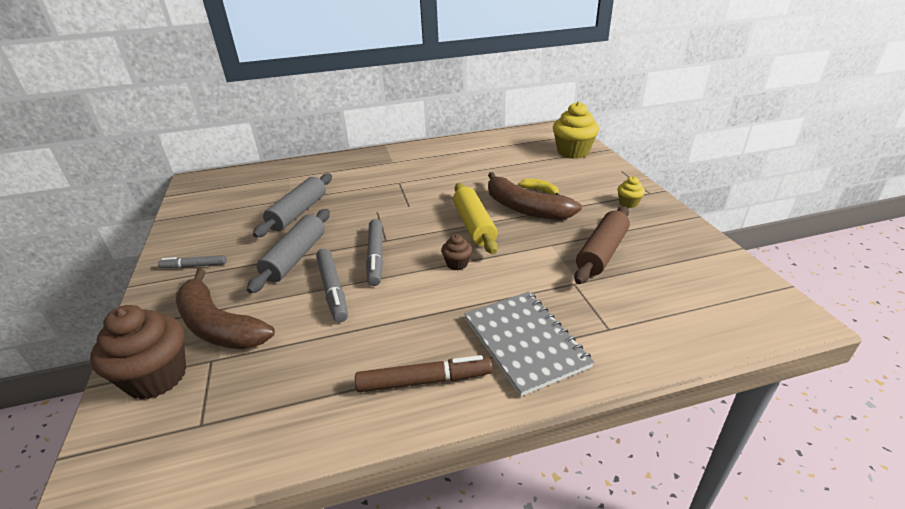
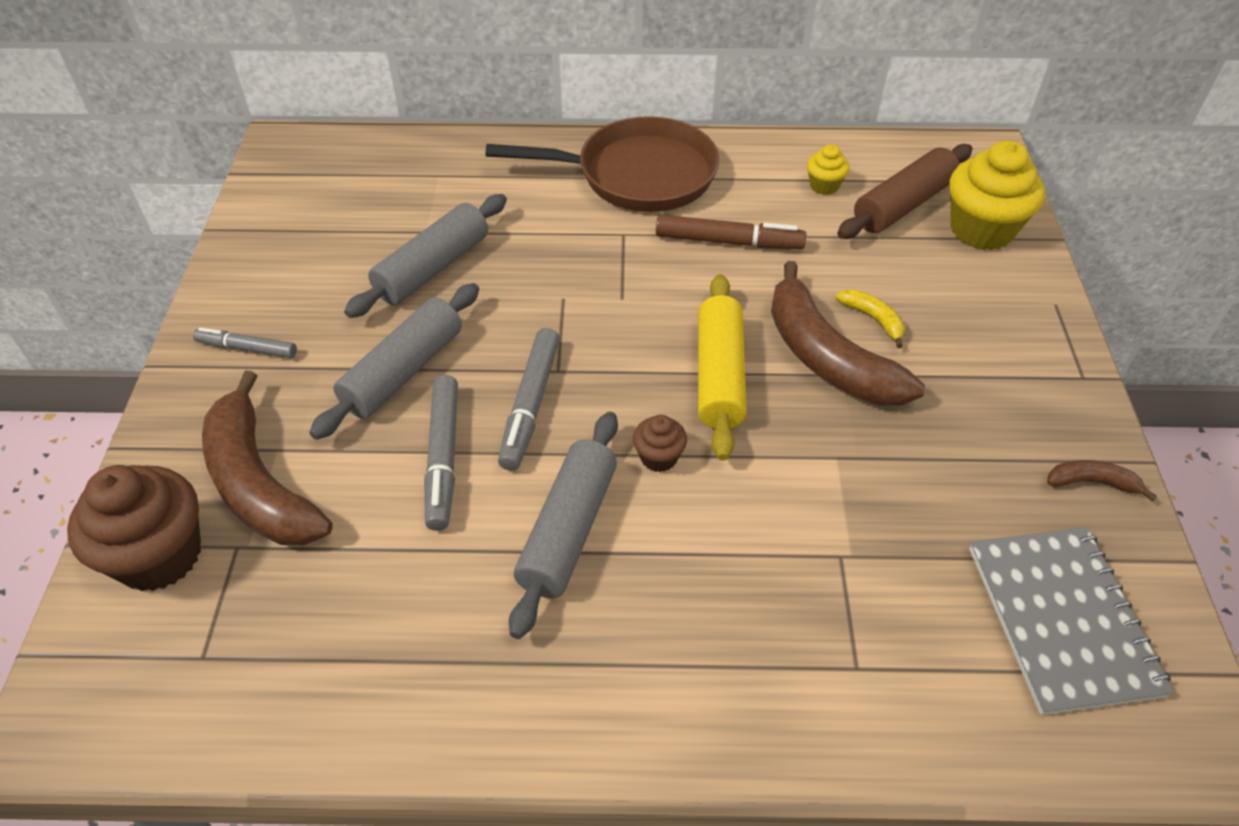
camera: 15 degrees right, 15 degrees up
brown marker [355,355,492,392] -> brown marker moved to [656,215,806,249]
grey notebook [464,292,594,397] -> grey notebook moved to [969,527,1174,715]
brown rolling pin [574,206,630,284] -> brown rolling pin moved to [837,144,972,239]
yellow cupcake [617,176,645,208] -> yellow cupcake moved to [807,144,850,195]
none -> brown pan [486,116,719,212]
none -> grey rolling pin [509,412,618,639]
none -> brown banana [1047,460,1157,501]

